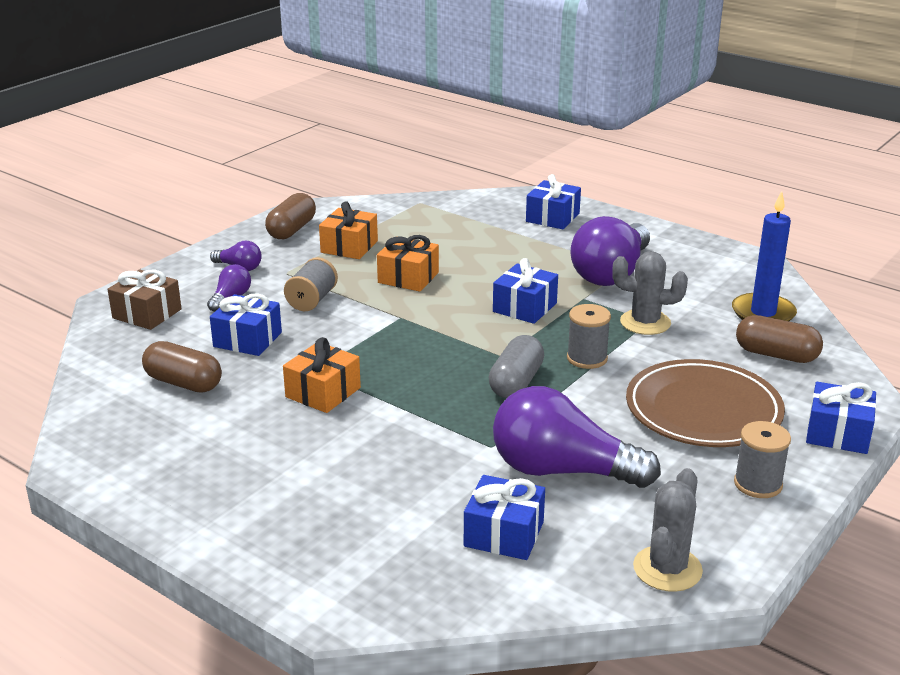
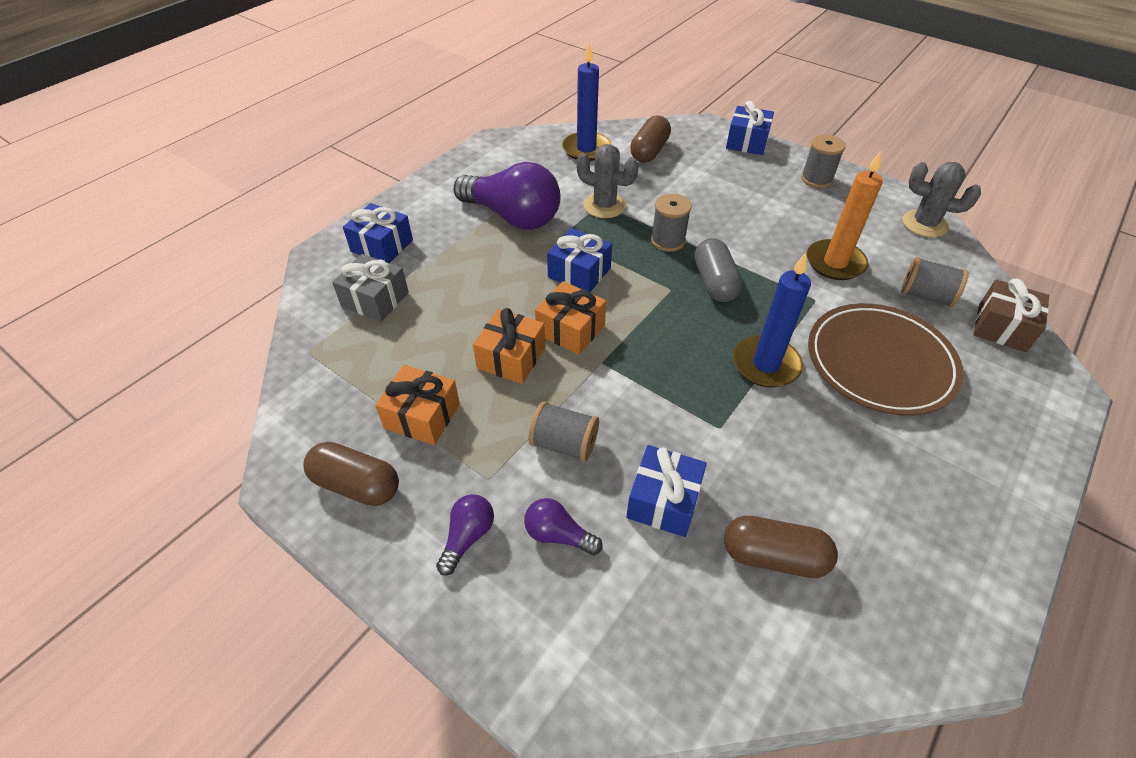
camera: 90 degrees left, 20 degrees up
brown gift [108,269,182,330] -> brown gift moved to [973,279,1049,352]
brown capsule [142,341,222,393] -> brown capsule turned 75 degrees clockwise [724,516,838,578]
orange gift [283,337,361,413] -> orange gift moved to [535,281,606,355]
blue gift [464,475,545,560] -> grey spool [901,257,969,307]
grey capsule [488,335,544,398] -> grey capsule turned 60 degrees clockwise [695,238,743,302]
purple light bulb [493,386,661,488] -> orange candle [807,151,883,280]
grey cactus [612,251,688,335] -> grey cactus turned 75 degrees counterclockwise [576,144,639,218]
brown plate [626,359,785,447] -> brown plate moved to [808,303,964,416]
none -> grey gift [332,254,409,322]
none -> blue candle [733,253,811,387]

